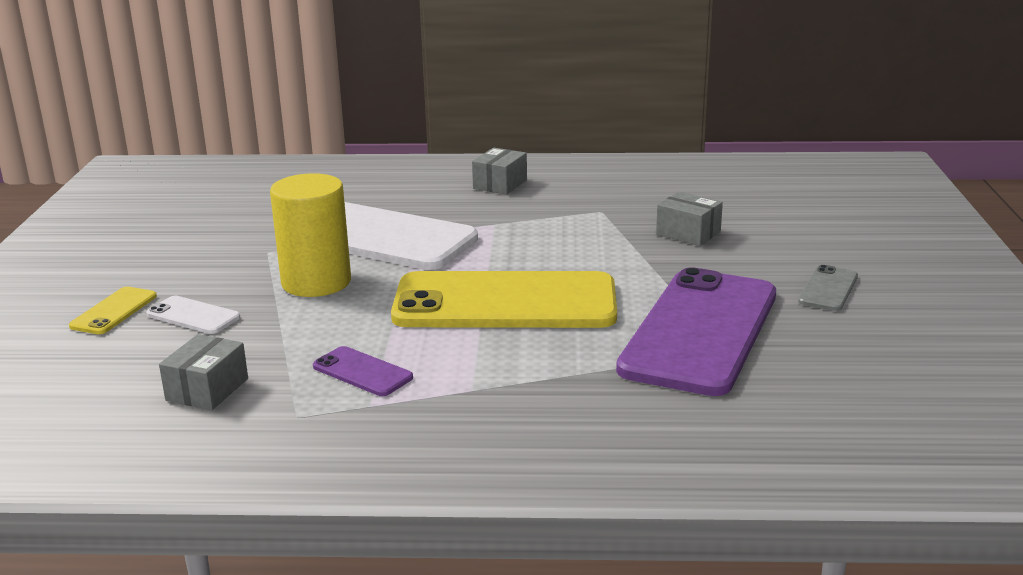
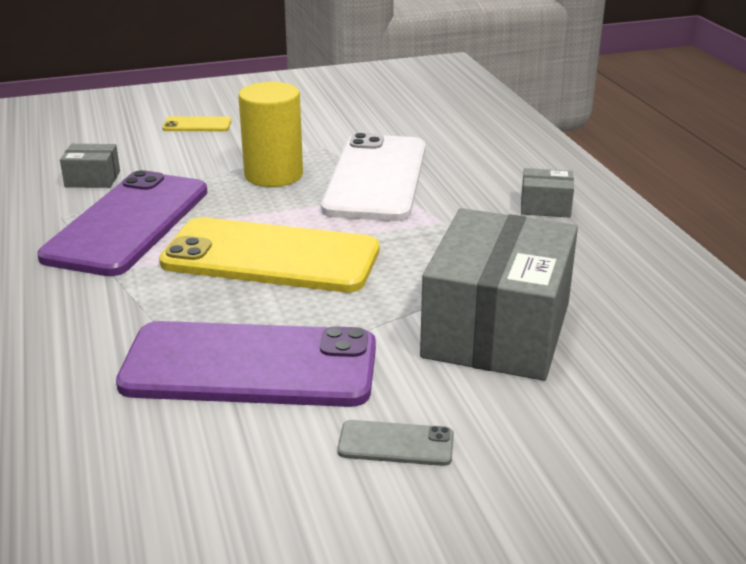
camera: 70 degrees right, 5 degrees up
white phone [146,296,240,334] -> none
purple phone [313,346,413,396] -> purple phone [37,170,208,276], size x2.43
yellow phone [391,271,617,328] -> yellow phone turned 60 degrees counterclockwise [159,217,379,292]
grey box [656,192,723,246] -> grey box [420,208,578,381], size x2.38

